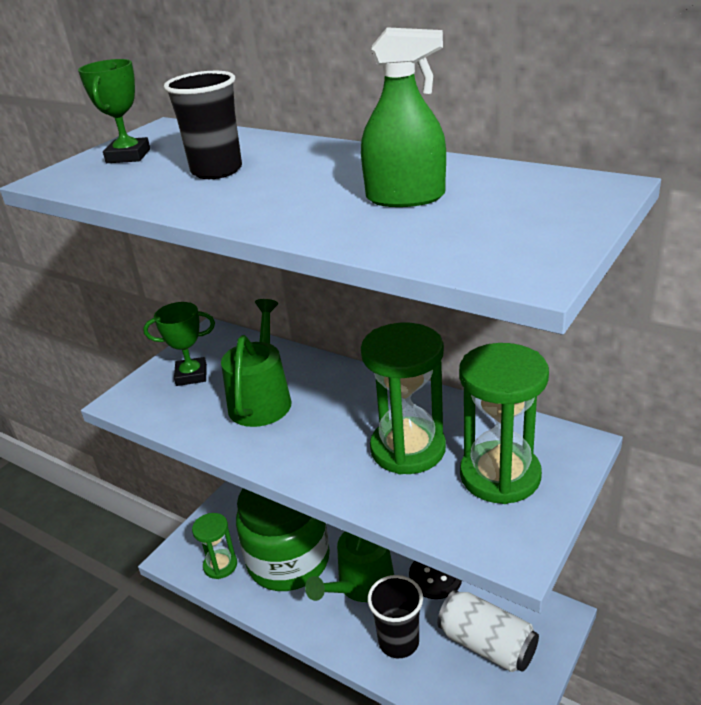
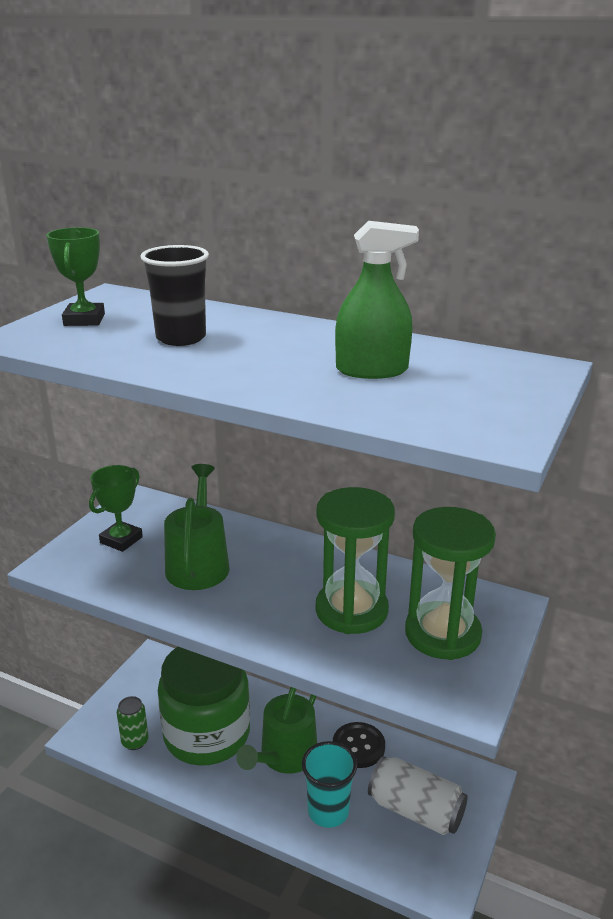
camera: 10 degrees left, 5 degrees down
green trophy [143,302,215,386] -> green trophy turned 45 degrees counterclockwise [89,465,143,552]
green hourglass [192,513,237,579] -> green can [117,696,149,750]
black cup [368,575,423,658] -> turquoise cup [302,741,357,828]

